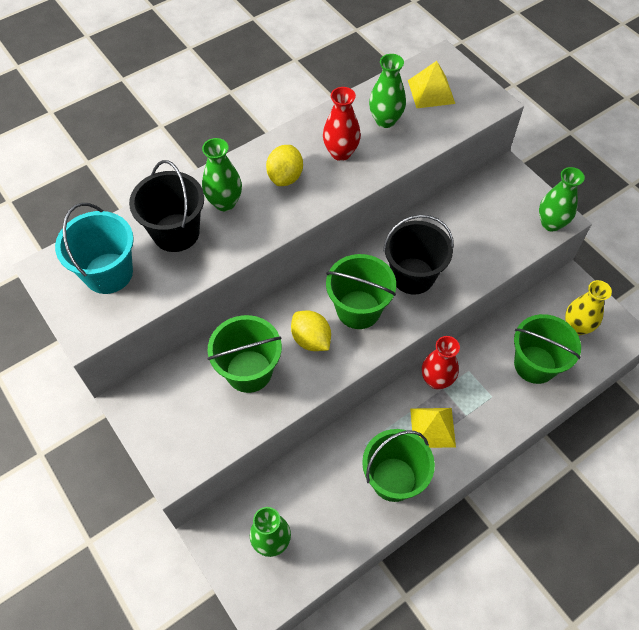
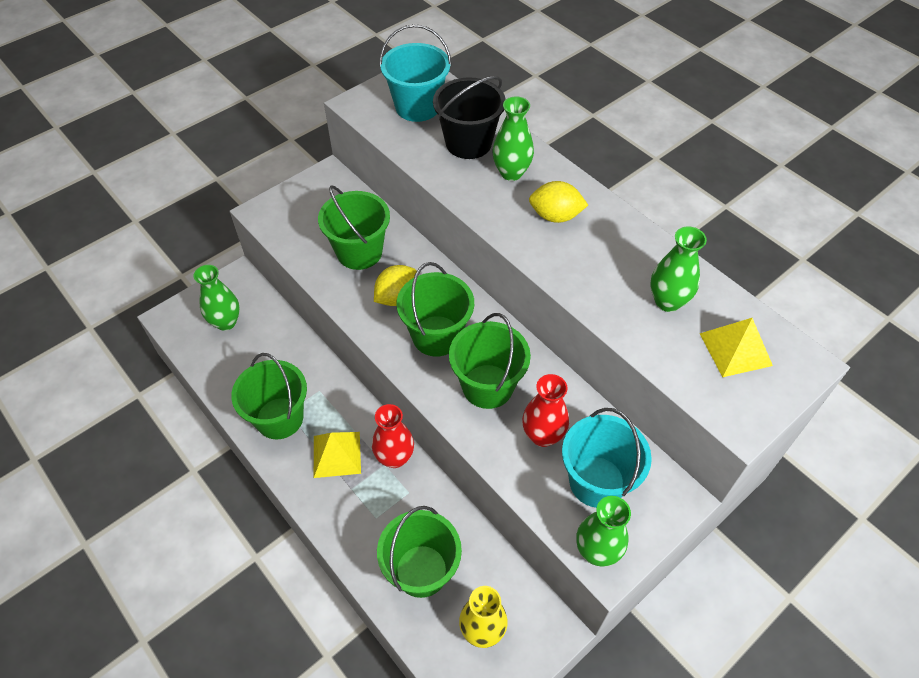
camera: 85 degrees right, 5 degrees down
red vase [323,87,361,161] -> red vase moved to [522,374,569,447]
black bucket [383,215,454,295] -> green bucket [449,313,531,409]
none -> turquoise bucket [562,408,652,508]

